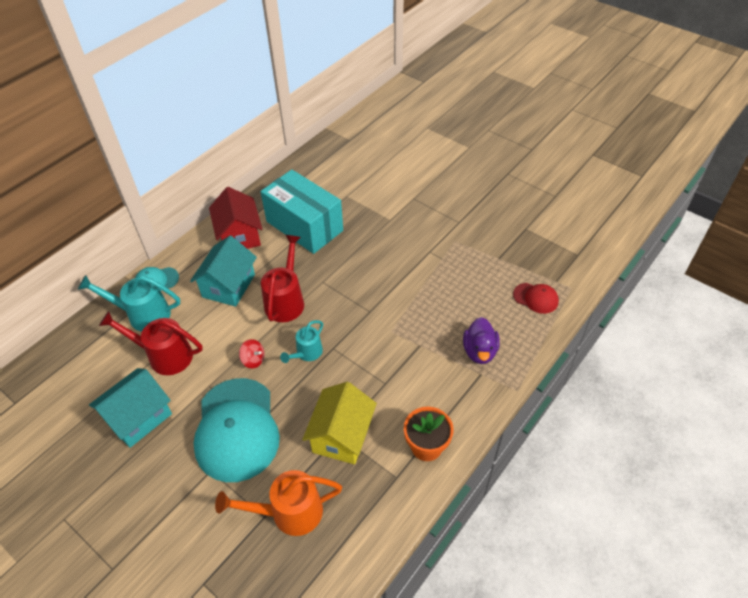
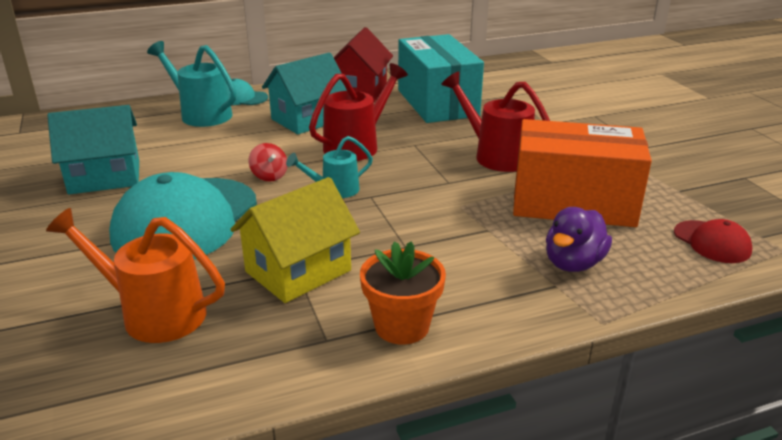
camera: 30 degrees right, 20 degrees down
red watering can [99,311,203,375] -> red watering can moved to [441,72,550,172]
none -> orange box [513,119,652,227]

